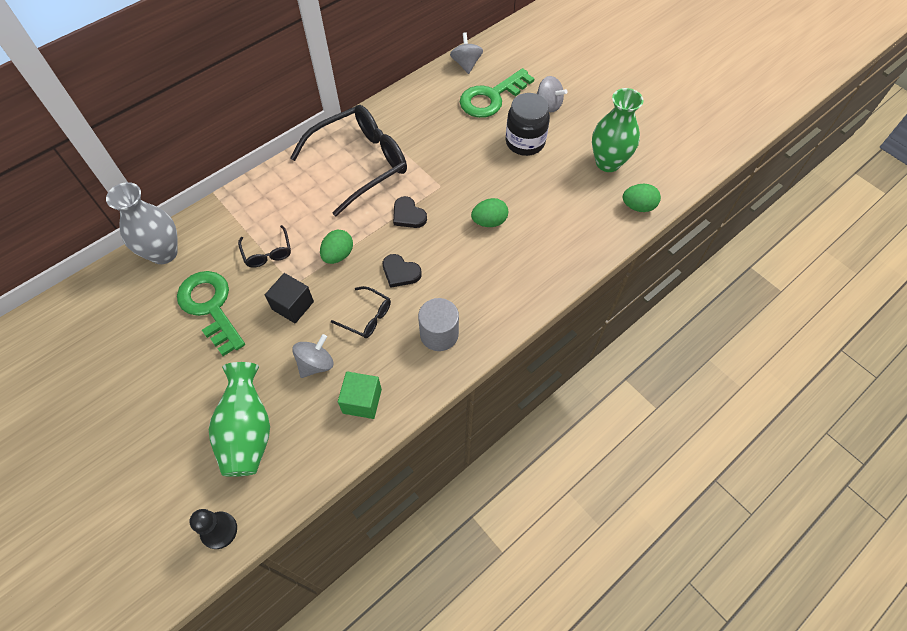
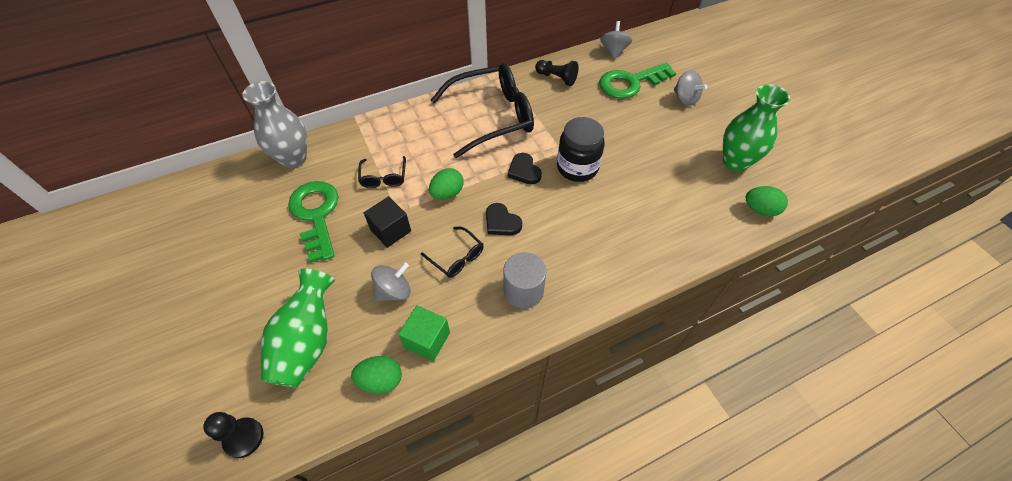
camera: 15 degrees right, 5 degrees down
green egg [471,198,508,227] -> green egg moved to [351,356,402,394]
black jar [506,93,550,156] -> black jar moved to [557,117,605,182]
none -> black pawn [535,60,578,86]

